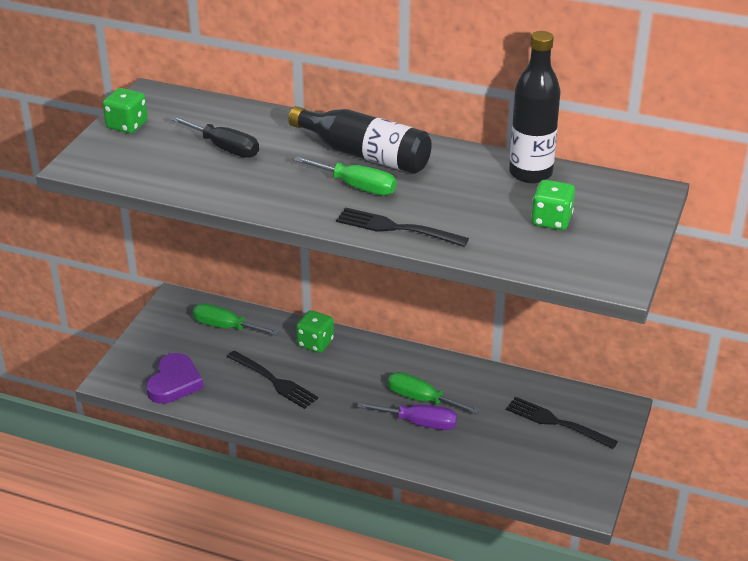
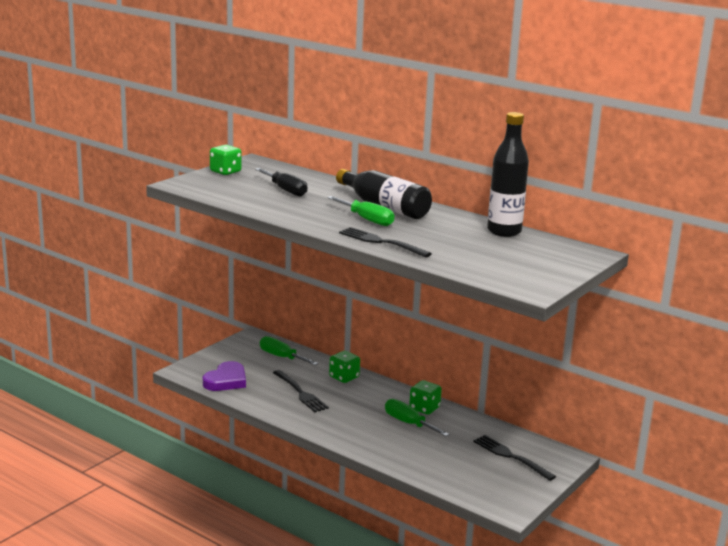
camera: 15 degrees right, 15 degrees down
purple screwdriver [357,402,457,430] -> none
green dice [531,180,575,230] -> green dice moved to [409,380,442,415]

